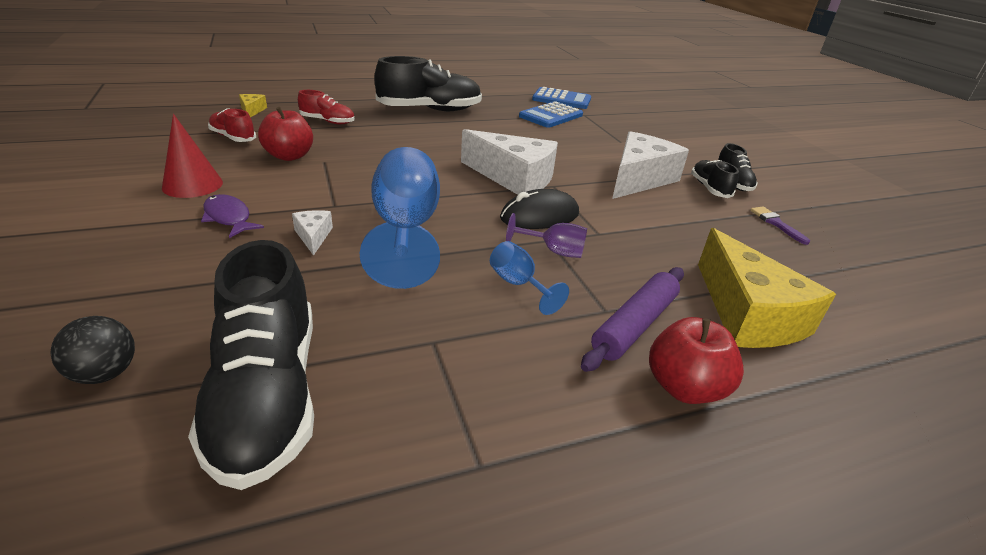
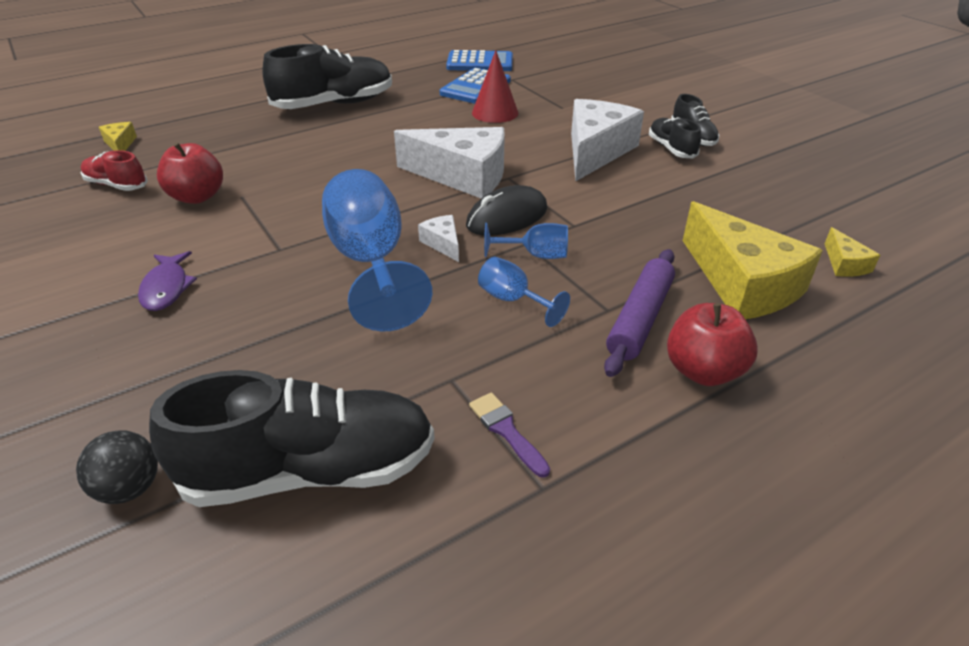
camera: 10 degrees left, 5 degrees up
red cone [162,114,223,198] -> red cone moved to [472,50,518,123]
black shoe [188,240,314,490] -> black shoe turned 75 degrees counterclockwise [149,370,435,507]
purple fish [201,194,264,238] -> purple fish turned 135 degrees counterclockwise [138,251,197,311]
white cheese [292,210,333,256] -> white cheese moved to [418,215,459,262]
red shoe [298,90,355,124] -> none
purple goblet [506,213,587,258] -> blue goblet [484,223,568,259]
purple brush [750,207,810,245] -> purple brush moved to [469,392,550,478]
none -> yellow cheese [825,227,880,277]

